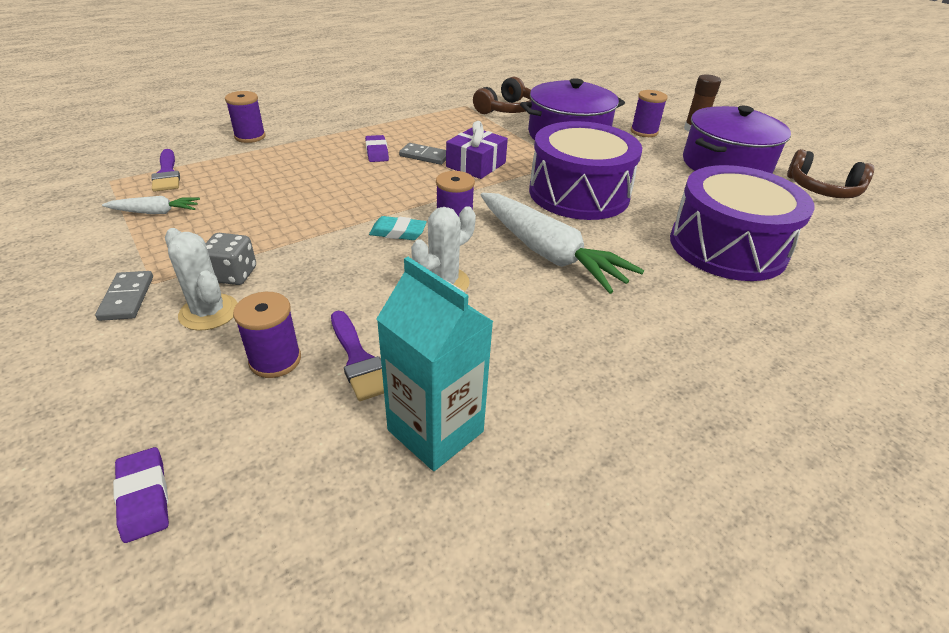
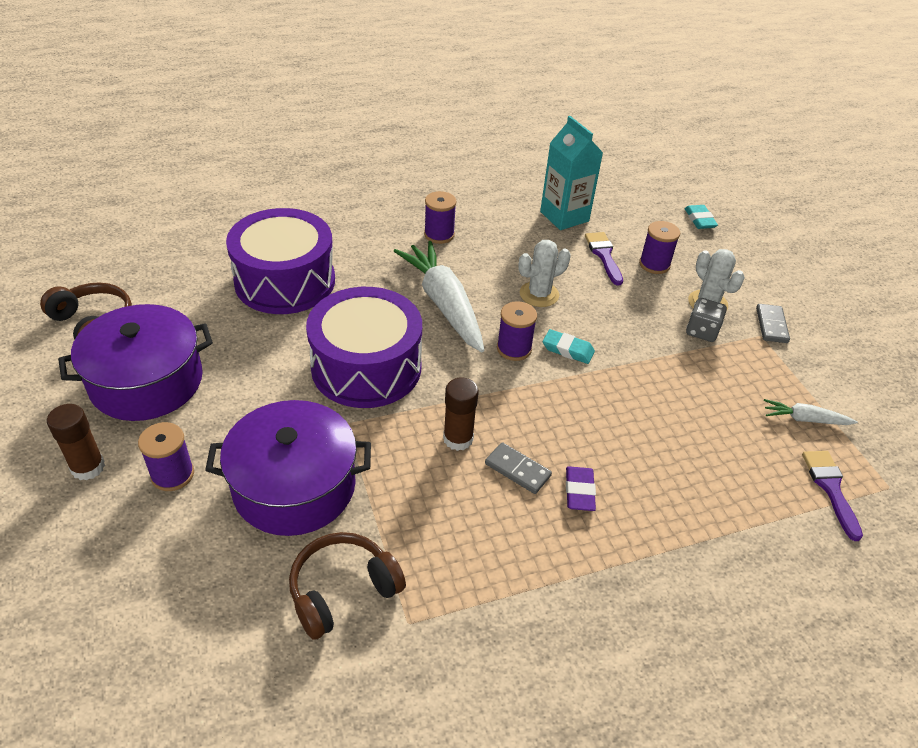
camera: 165 degrees left, 5 degrees up
purple eraser [113,447,169,543] -> turquoise eraser [685,205,718,229]
purple spool [225,91,266,143] -> purple spool moved to [424,191,457,244]
purple gift [446,121,508,179] -> brown glue stick [443,377,479,451]

